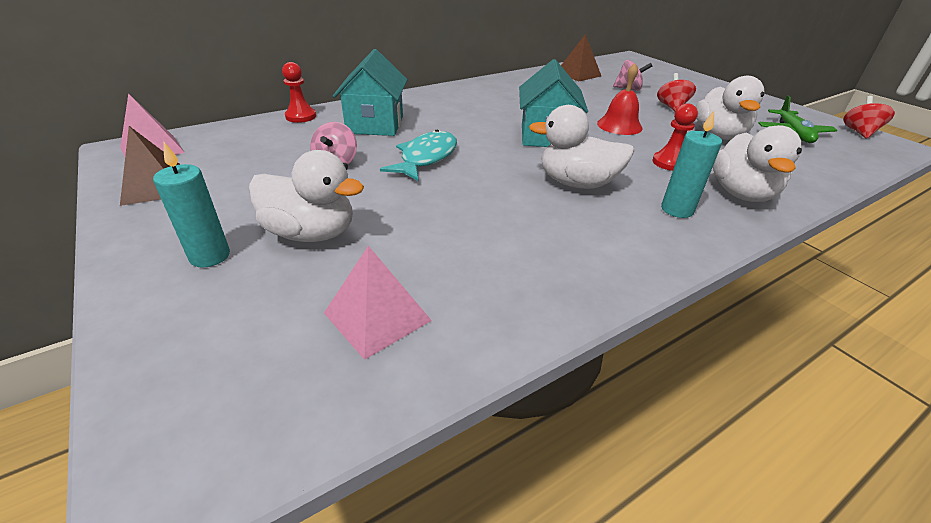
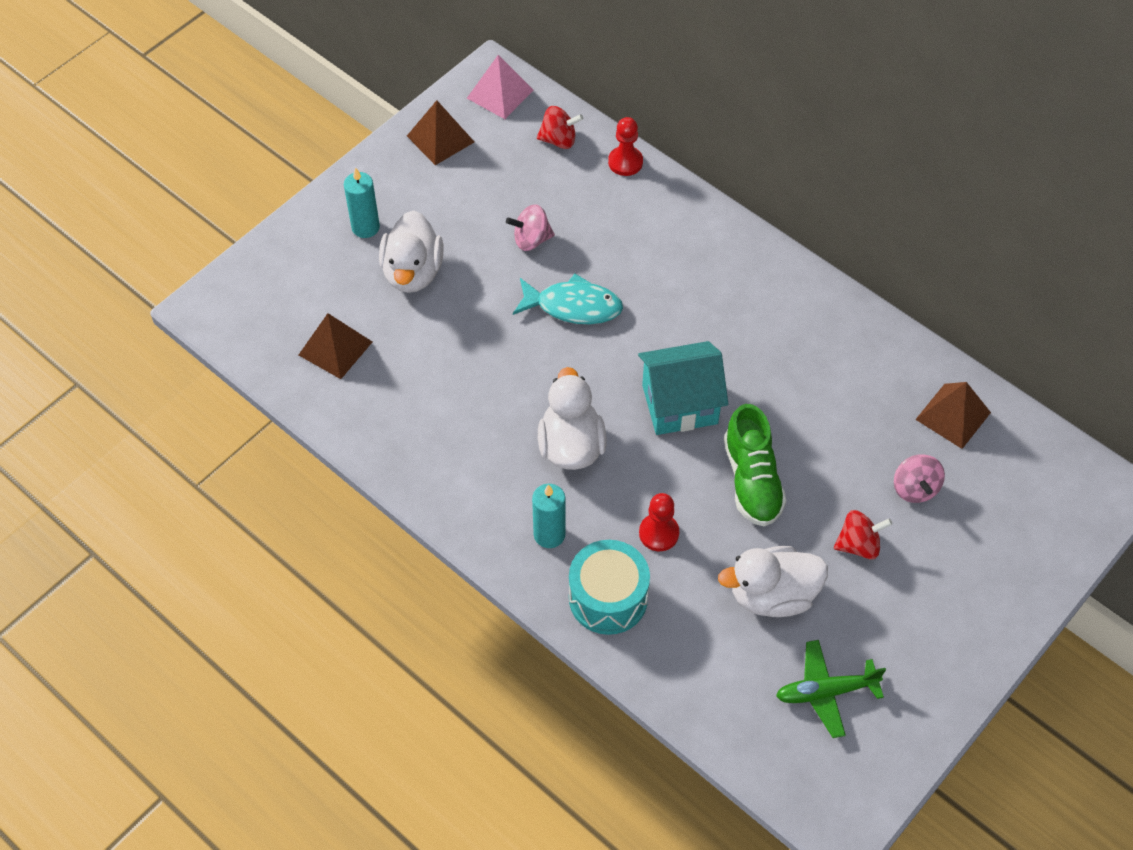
camera: 75 degrees right, 20 degrees up
pink pyramid [324,246,432,360] -> brown pyramid [299,313,372,379]
turquoise house [333,49,408,136] -> none
red bell [597,63,642,135] -> green shoe [724,404,787,527]
white duck [713,125,802,202] -> turquoise drum [569,540,650,635]
red spinning top [843,96,895,138] -> red spinning top moved to [537,106,583,149]

